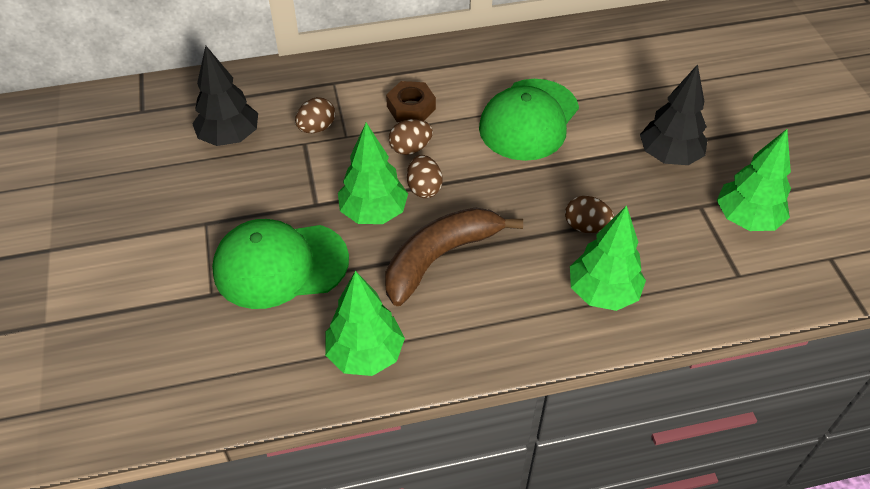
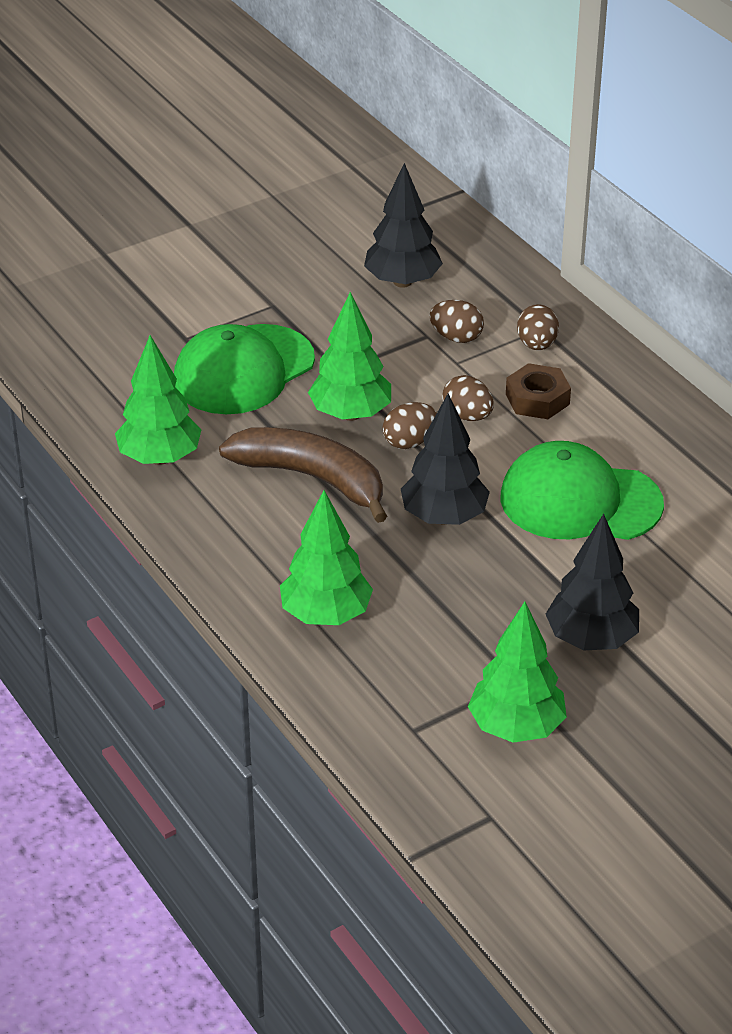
camera: 70 degrees right, 10 degrees down
green cap [212,219,349,309] -> green cap turned 105 degrees counterclockwise [174,324,315,414]
brown egg [565,196,614,233] -> brown egg moved to [517,304,559,350]
none -> black tree [401,393,490,525]

